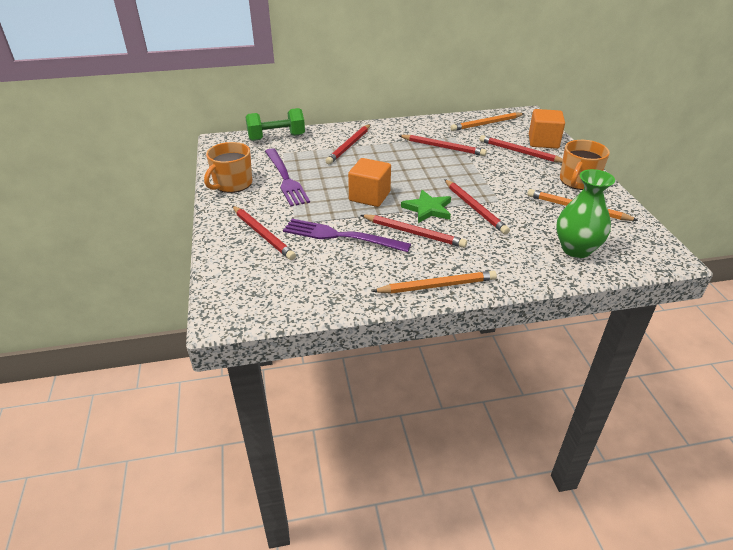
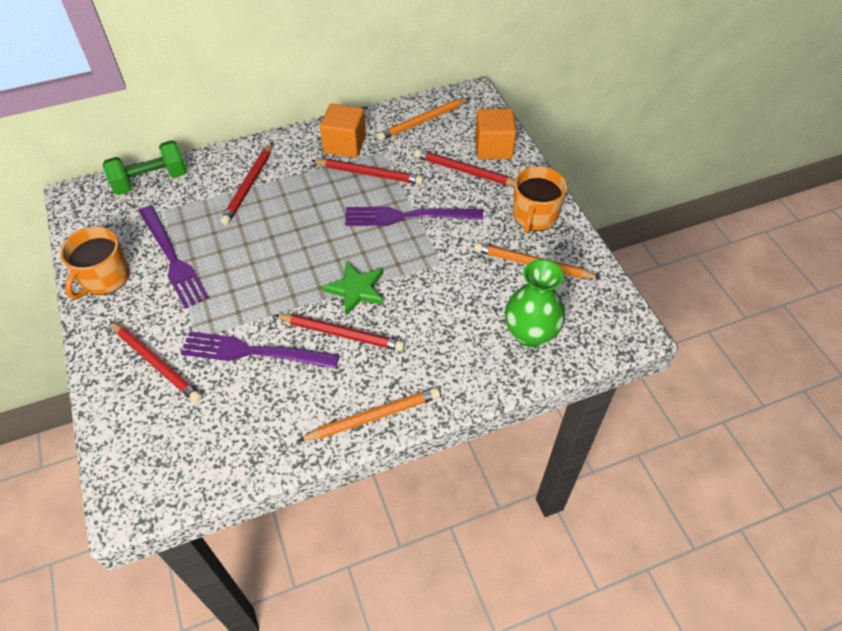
camera: 10 degrees left, 15 degrees up
orange cube [348,158,391,207] -> orange cube moved to [320,104,366,158]
red pencil [444,179,510,234] -> none
none -> purple fork [345,207,483,226]

